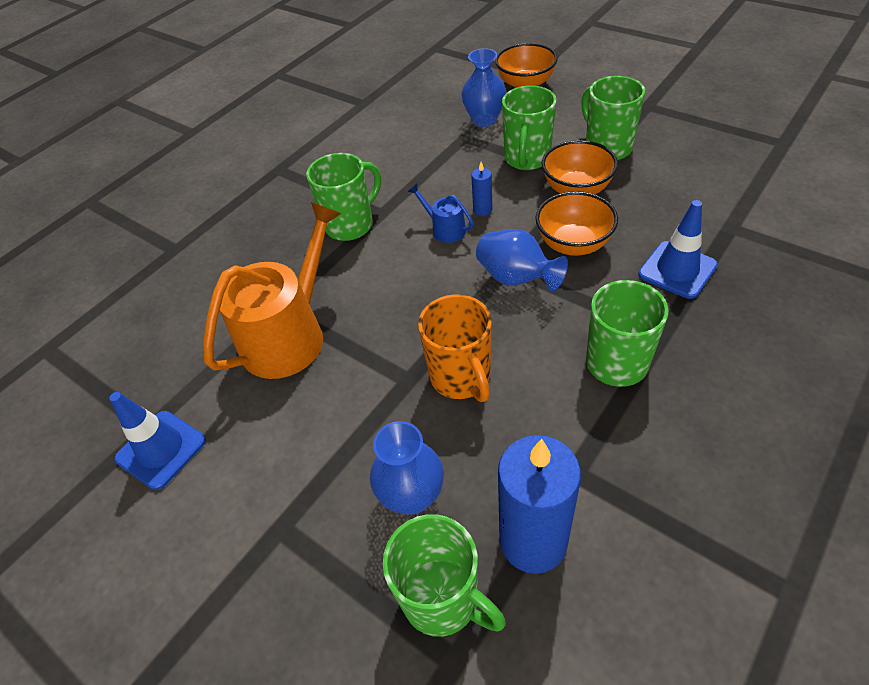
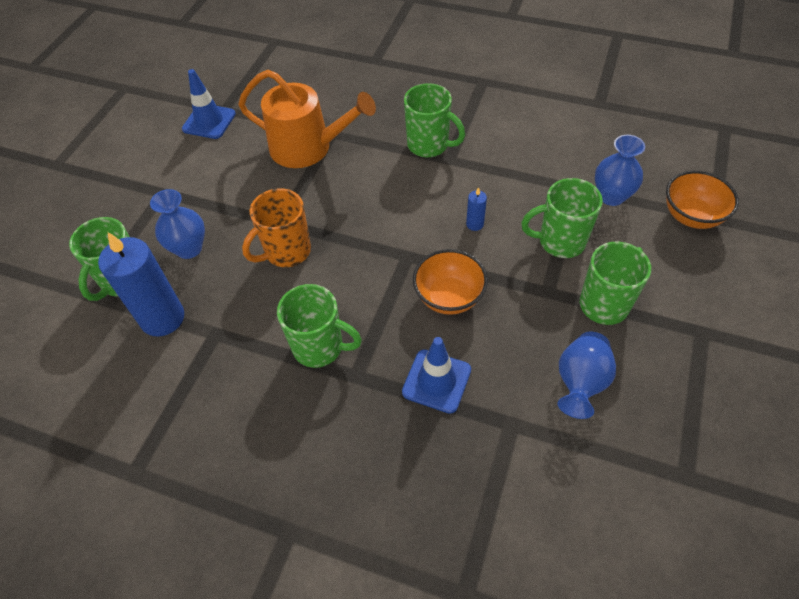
camera: 70 degrees right, 5 degrees up
blue watering can [408,184,474,243] -> none
blue vase [476,229,568,291] -> blue vase moved to [557,332,616,419]
orange bowl [542,140,618,194] -> none

